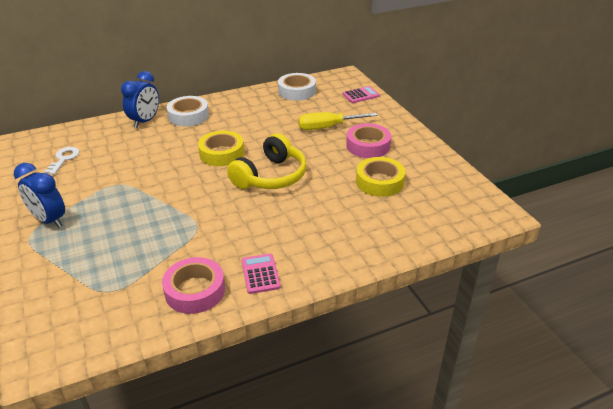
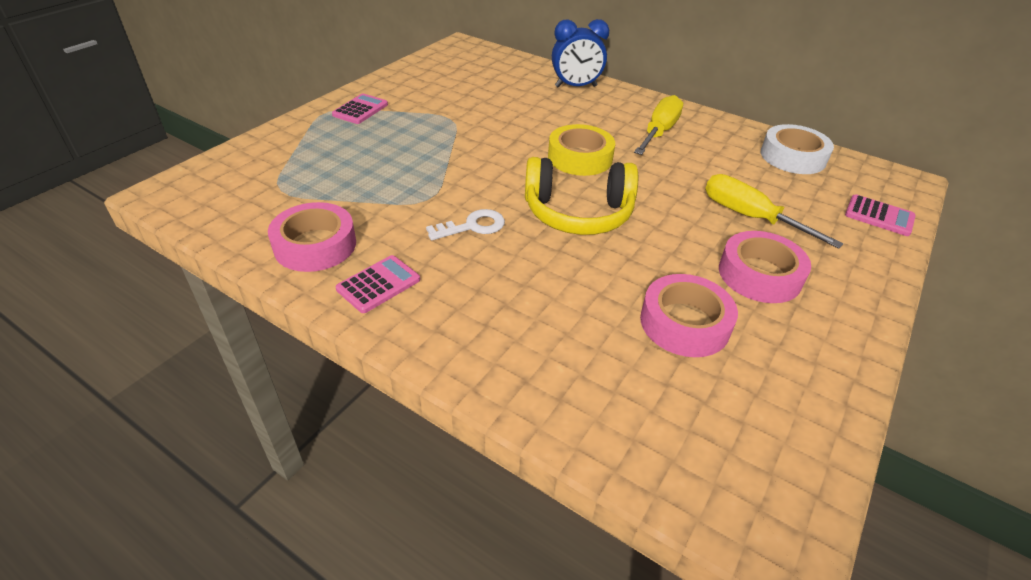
camera: 55 degrees right, 5 degrees up
blue clock [14,163,65,228] -> pink calculator [332,93,388,124]
white key [44,147,79,174] -> white key moved to [426,209,505,240]
white tape [167,96,209,127] -> none
yellow tape [356,157,405,197] -> pink tape [640,274,738,357]
none -> yellow screwdriver [634,95,683,155]

